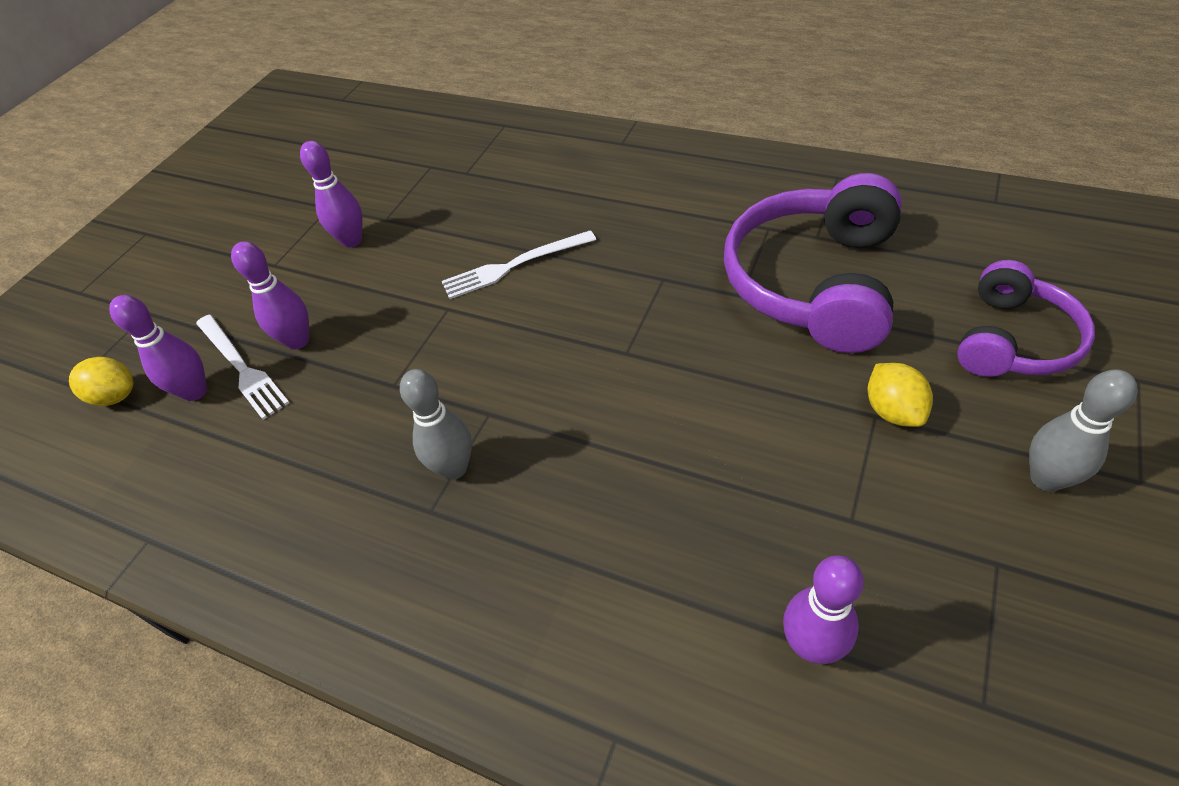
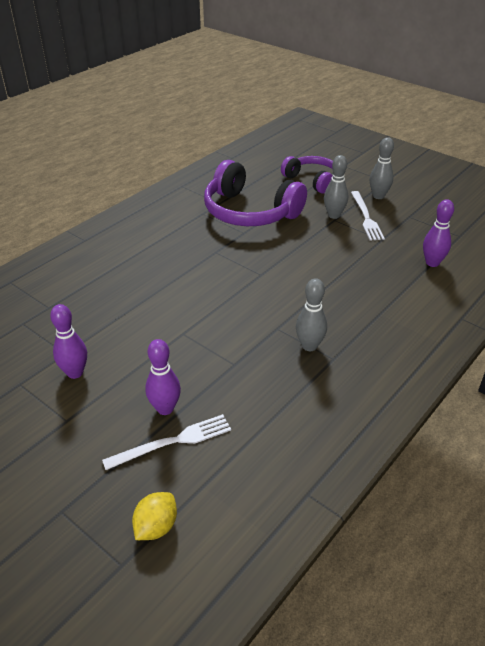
camera: 80 degrees left, 10 degrees down
purple bowling pin [109,295,207,401] -> none
white fork [442,230,596,299] -> white fork moved to [351,191,385,241]
yellow lemon [867,363,933,427] -> grey bowling pin [324,155,348,219]

